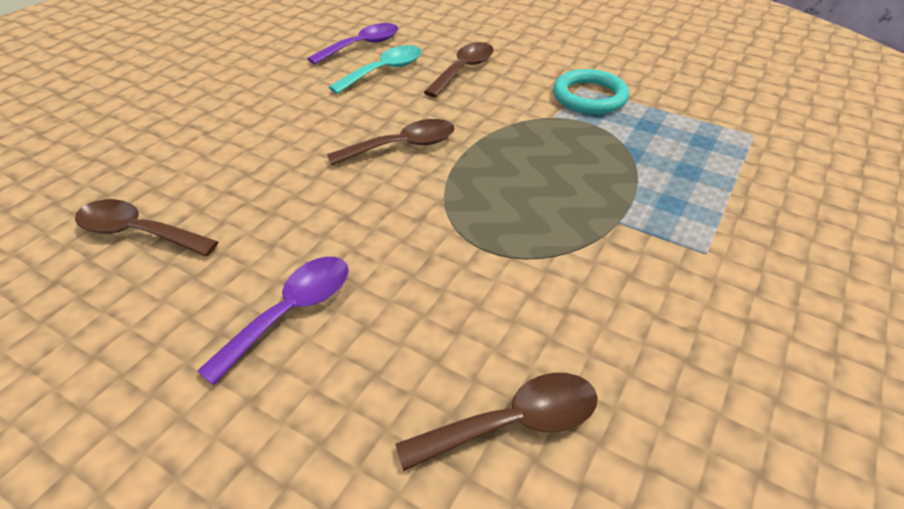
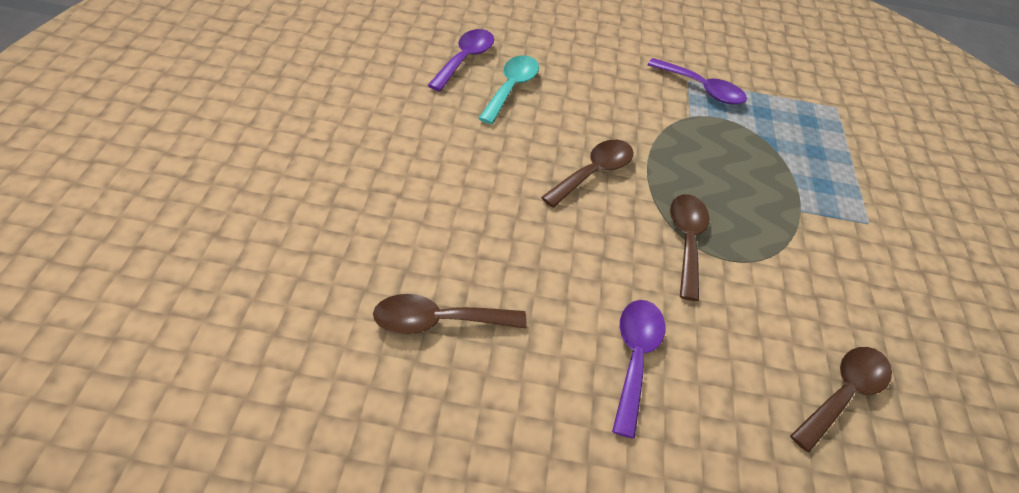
camera: 30 degrees left, 5 degrees up
brown spoon [424,42,494,97] -> brown spoon moved to [670,194,709,301]
turquoise ring [553,69,629,114] -> purple spoon [648,58,747,105]

